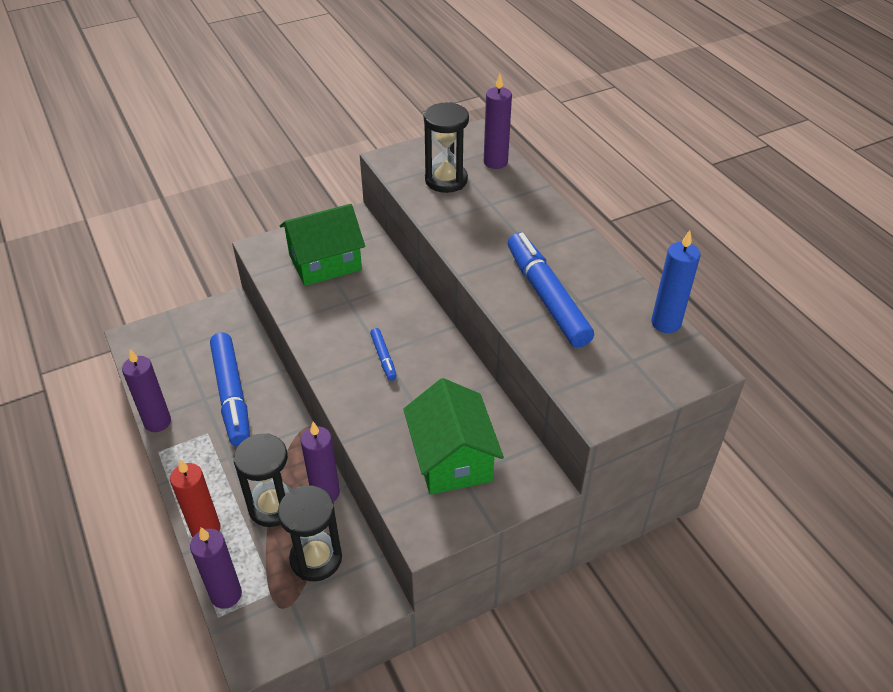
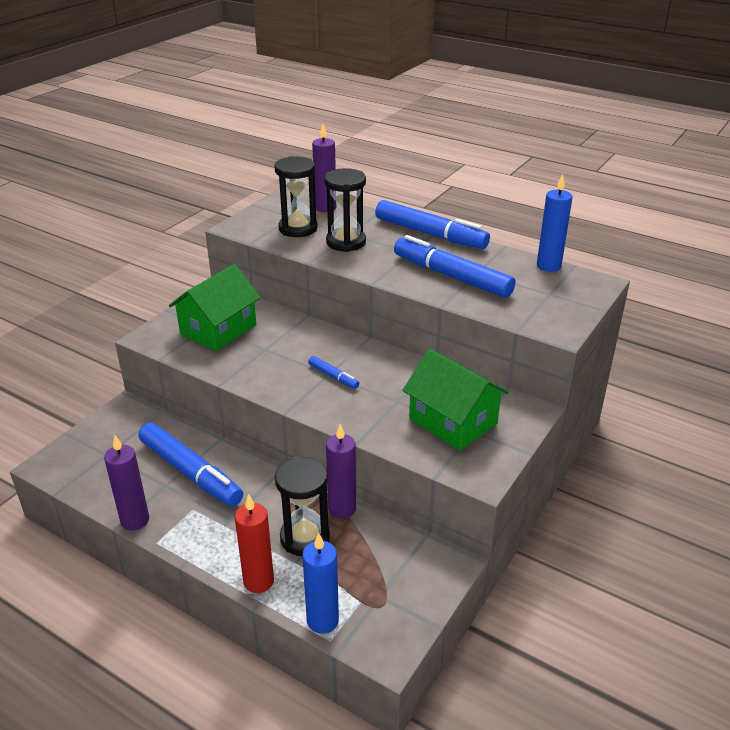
camera: 30 degrees left, 10 degrees down
purple candle [190,527,242,609] -> blue candle [302,533,339,634]
black hourglass [278,485,342,581] -> black hourglass moved to [324,168,366,252]
none -> blue marker [375,200,490,249]

